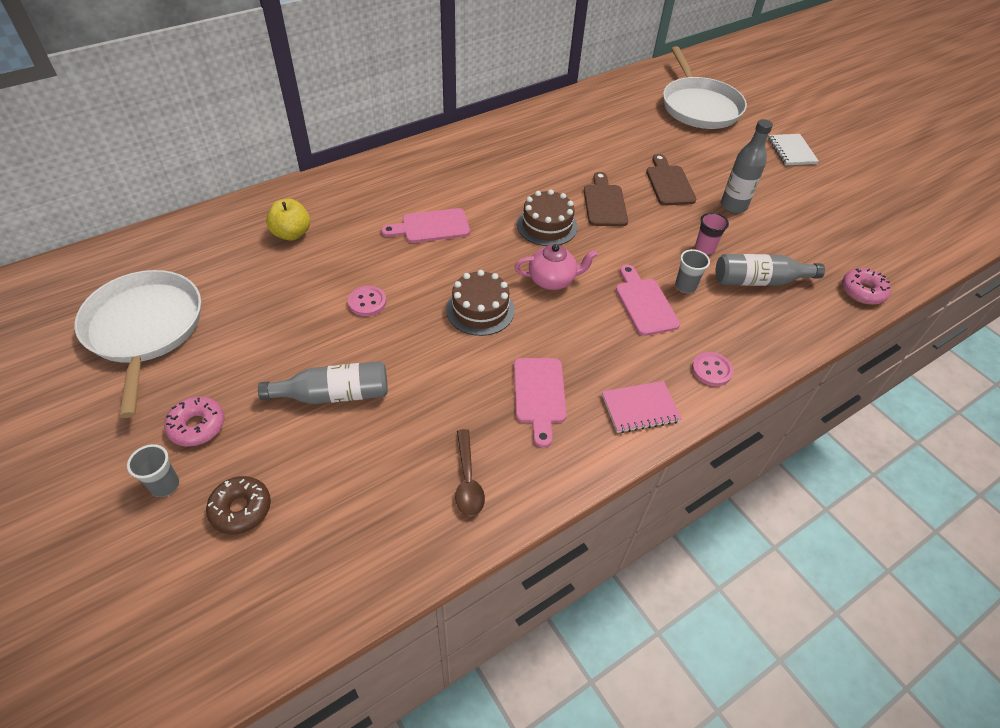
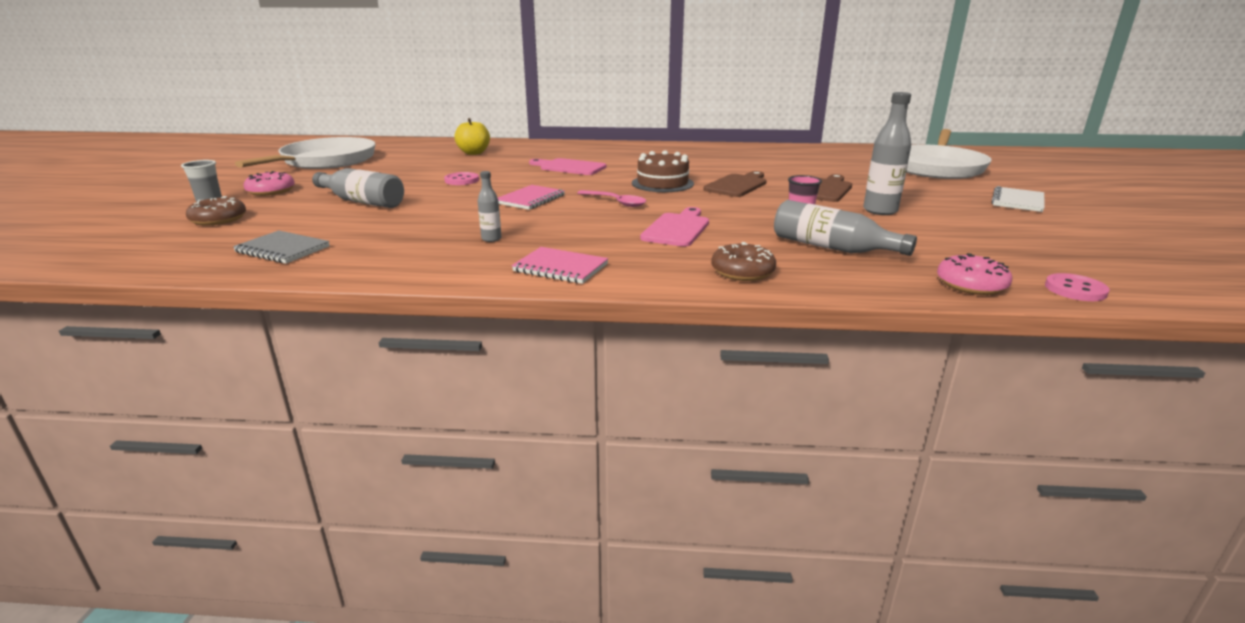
camera: 40 degrees right, 25 degrees down
brown cake [446,270,515,336] -> pink notebook [498,185,565,210]
brown spoon [455,429,485,516] -> none
pink teapot [514,244,598,290] -> pink spoon [577,190,646,207]
pink cutting board [514,358,567,448] -> grey bottle [478,171,502,242]
grey cup [675,249,710,293] -> none
pink button [692,352,733,386] -> pink button moved to [1045,273,1110,301]
none -> grey notebook [233,230,330,264]
none -> brown donut [711,242,776,281]

